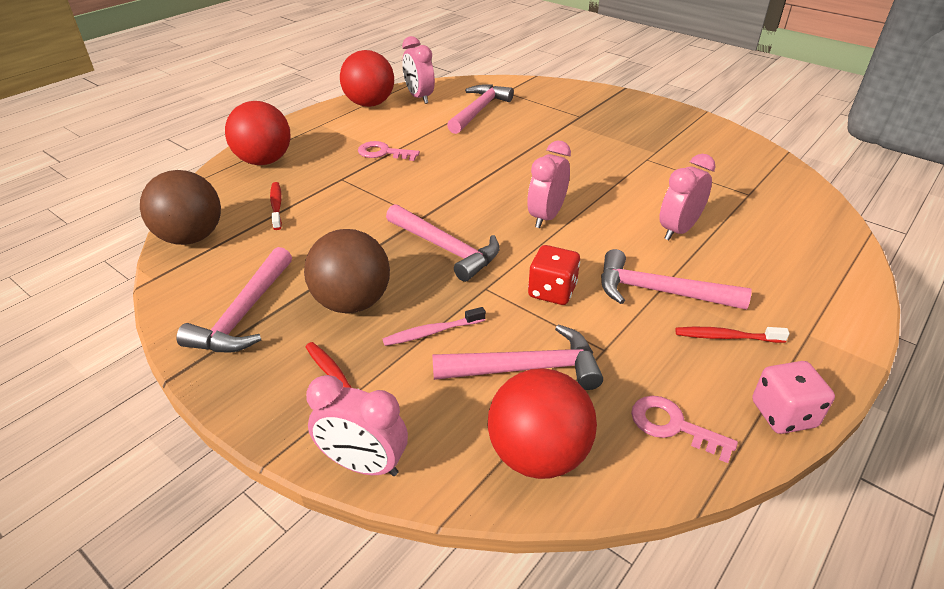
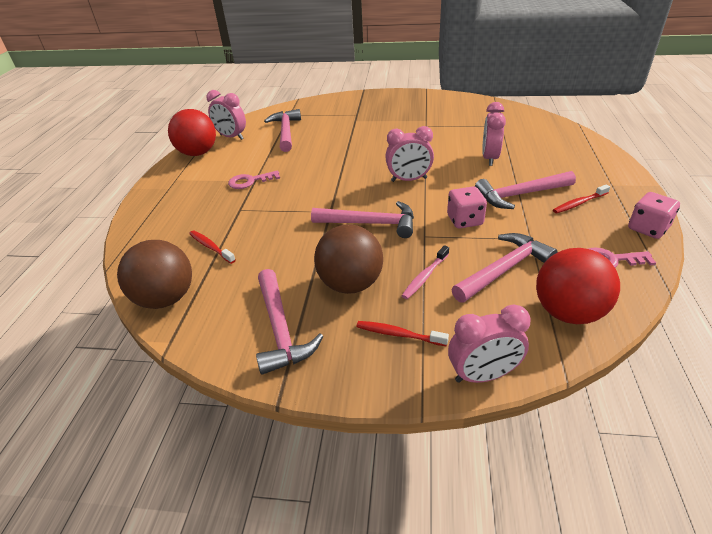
camera: 30 degrees left, 0 degrees up
red ball [225,101,290,165] -> none
pink clock [527,141,571,228] -> pink clock turned 90 degrees counterclockwise [385,126,434,182]
red dice [528,245,580,305] -> pink dice [447,186,487,229]

